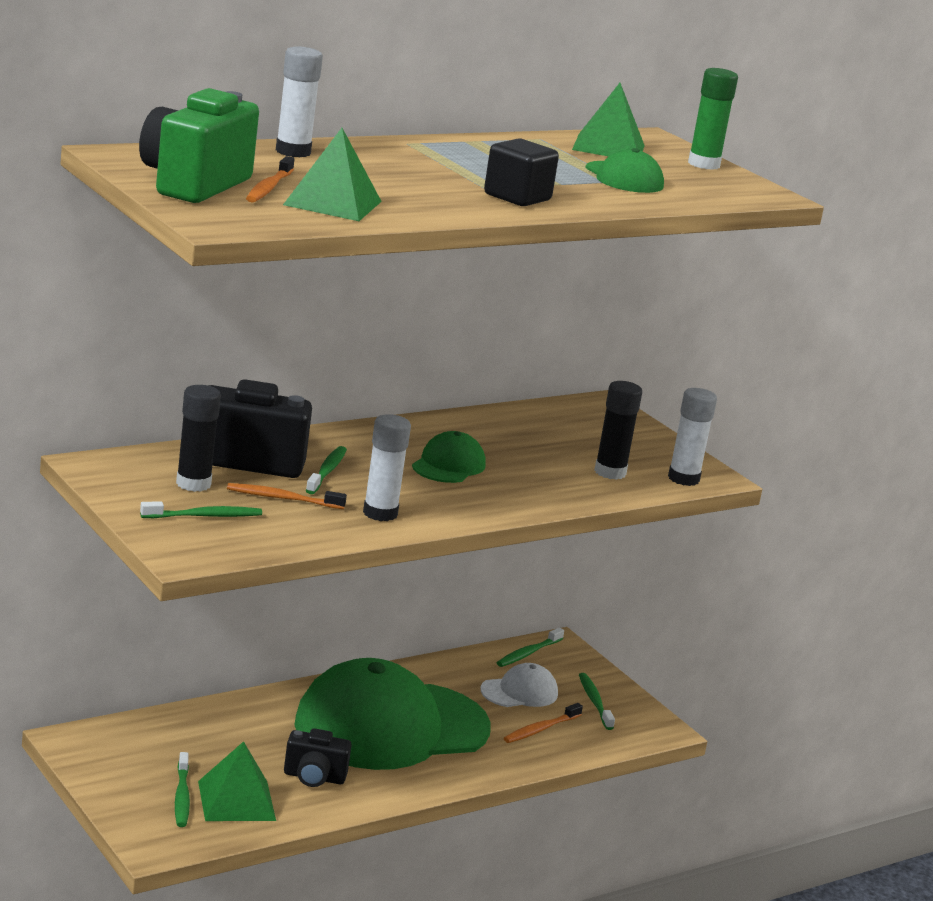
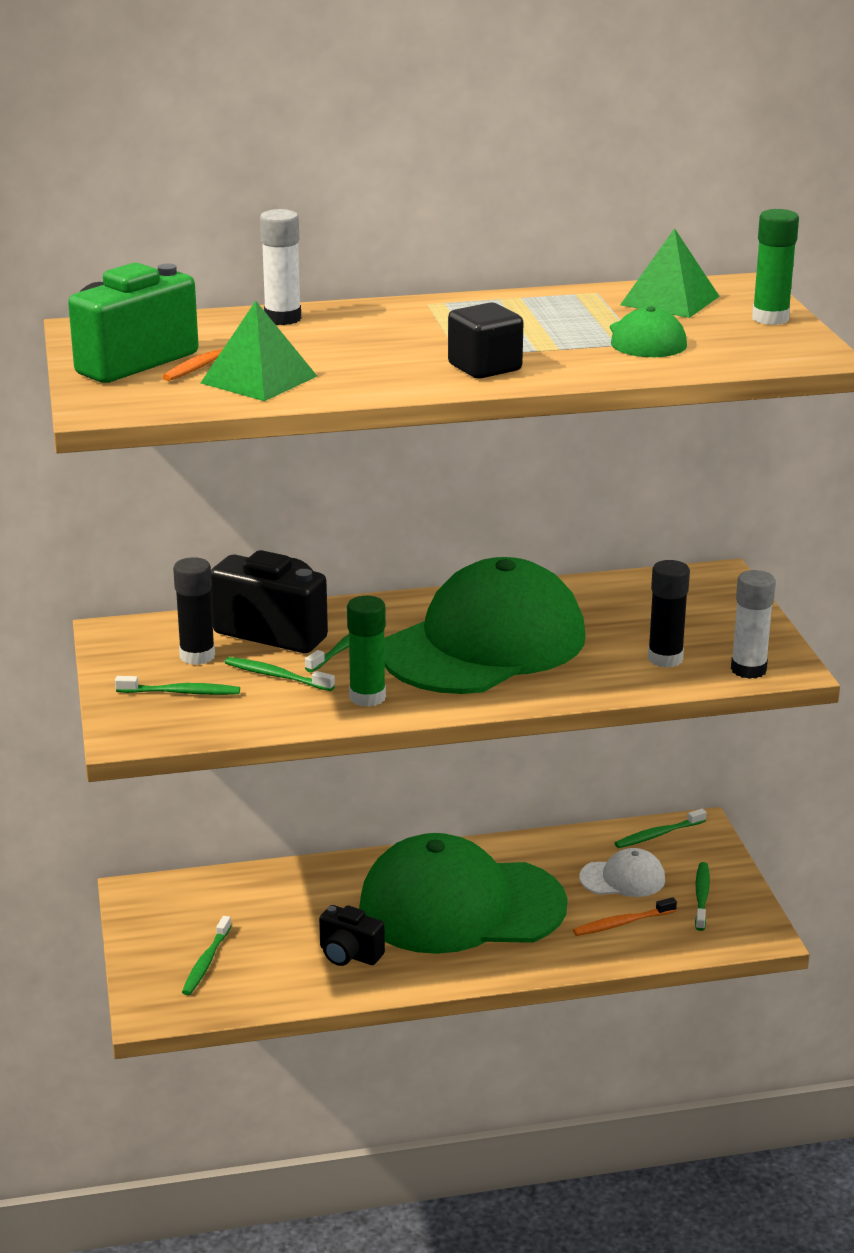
camera: 25 degrees right, 5 degrees up
green pyramid [198,741,276,821] -> none
orange toothbrush [227,483,347,509] -> green toothbrush [224,657,335,691]
white glue stick [363,414,411,521] -> green glue stick [347,596,386,707]
green cap [412,431,486,483] -> green cap [384,557,586,694], size x2.36

